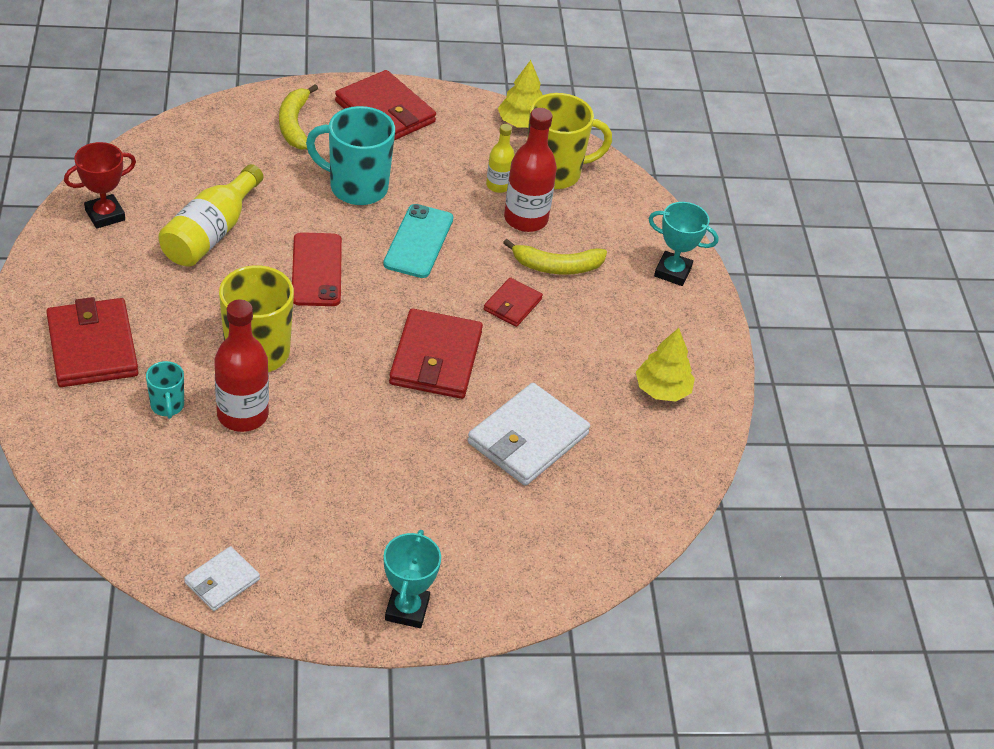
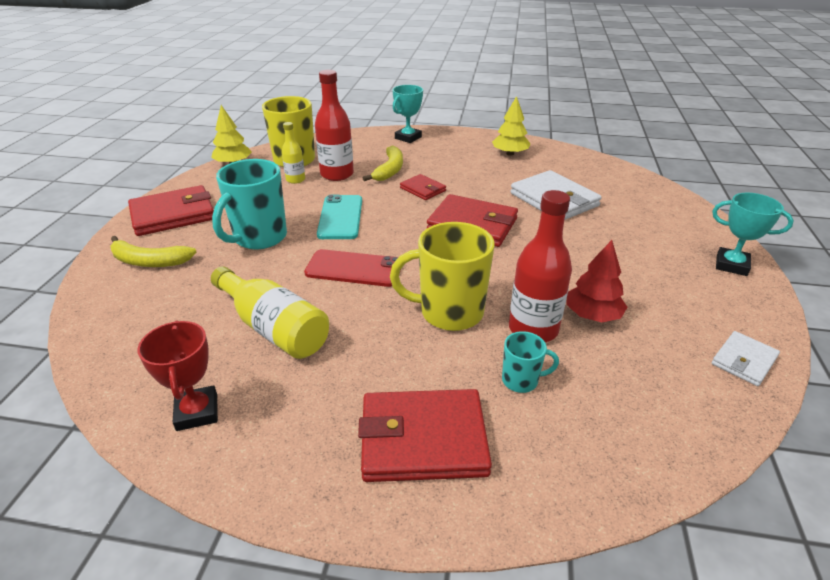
camera: 70 degrees left, 10 degrees down
white wallet [184,546,260,611] -> white wallet turned 75 degrees clockwise [712,331,780,386]
turquoise phone [383,204,453,278] -> turquoise phone turned 60 degrees clockwise [317,195,362,239]
none -> red tree [566,240,627,322]

